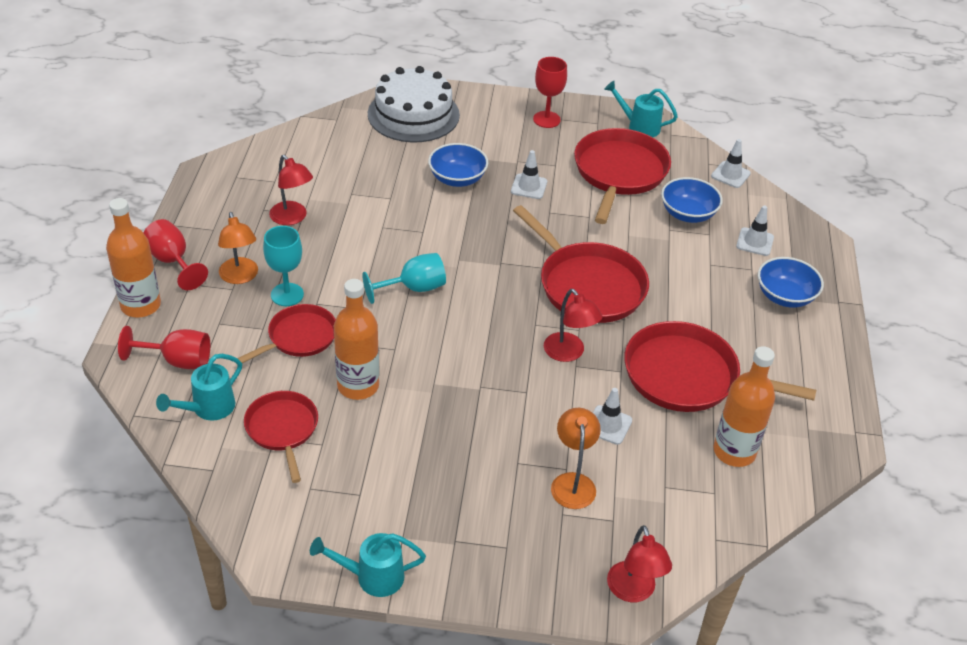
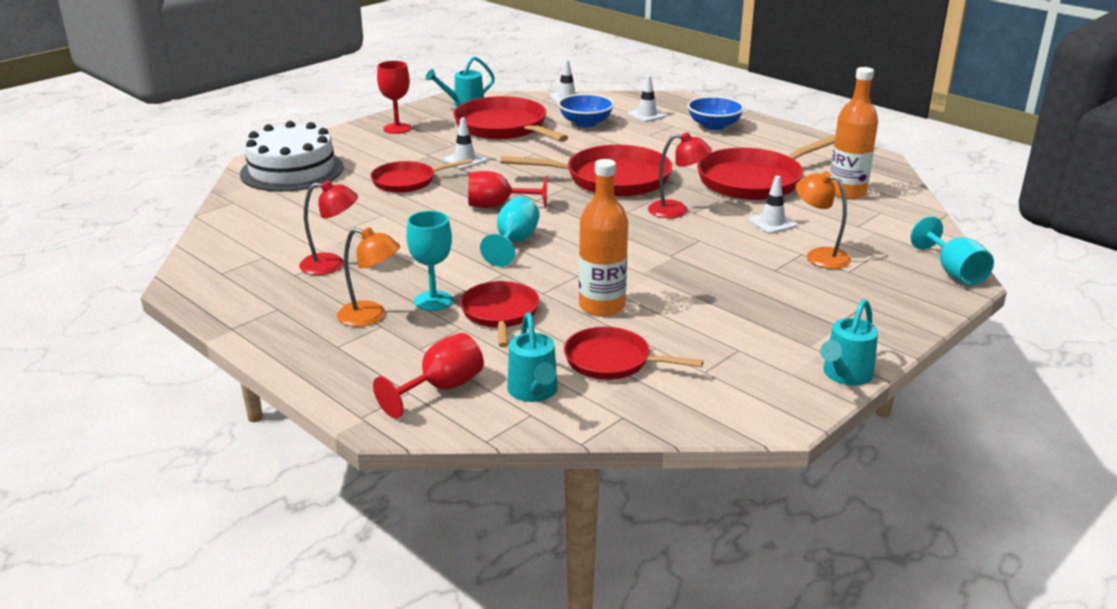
camera: 50 degrees left, 15 degrees down
orange bottle [106,198,161,318] -> none
red goblet [144,219,208,290] -> red goblet moved to [468,171,547,208]
blue bowl [428,143,488,187] -> red pan [370,159,472,193]
red lamp [607,525,672,602] -> turquoise goblet [911,216,994,286]

